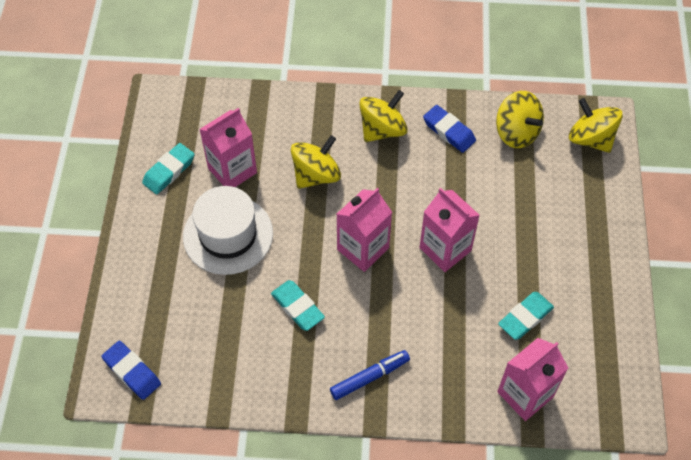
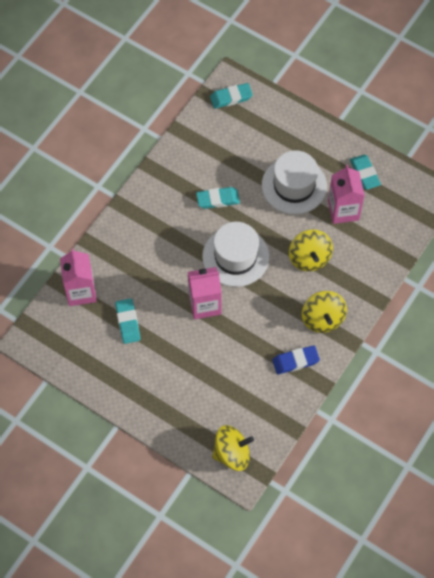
camera: 120 degrees right, 5 degrees up
blue eraser [102,341,161,400] -> turquoise eraser [210,83,253,109]
blue marker [330,350,410,400] -> none
pink carton [337,188,392,272] -> white hat [202,222,269,287]
yellow spinning top [496,91,544,148] -> none

